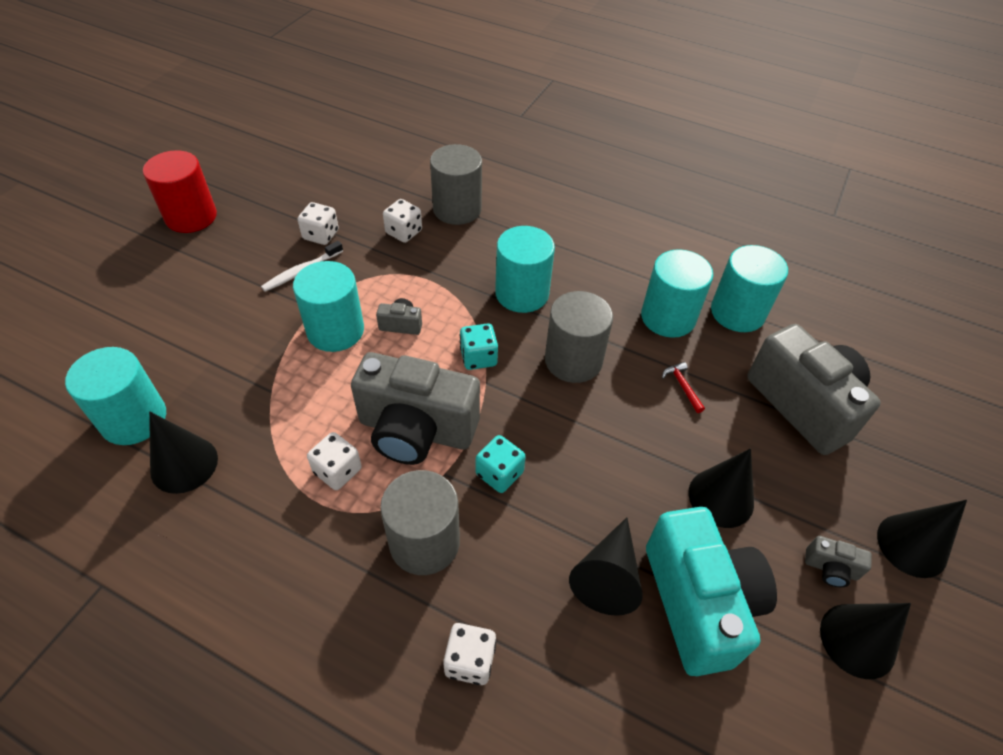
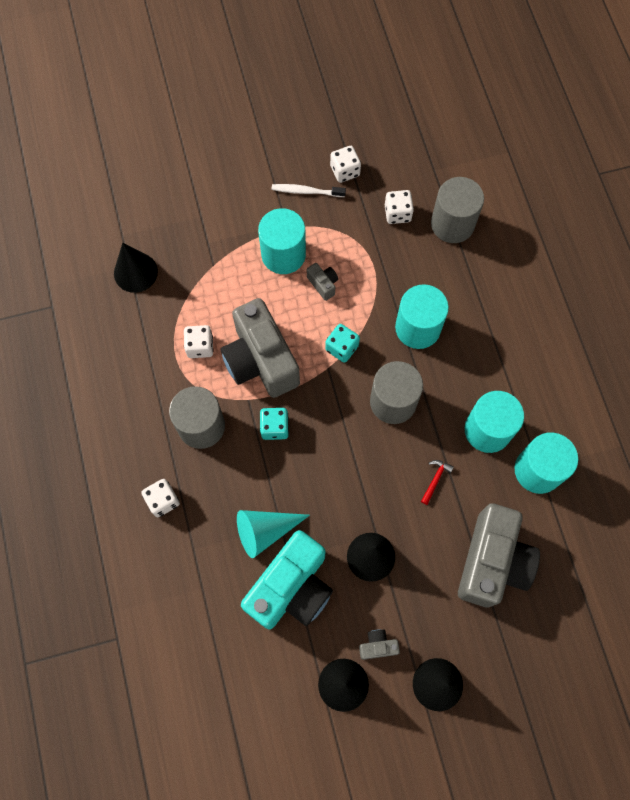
camera: 50 degrees right, 20 degrees up
turquoise cylinder [65,347,166,445] -> none
red cylinder [143,150,217,233] -> none
black cone [569,517,643,616] -> turquoise cone [237,510,310,558]
grey camera [805,536,872,587] -> grey camera turned 105 degrees clockwise [359,629,400,660]

